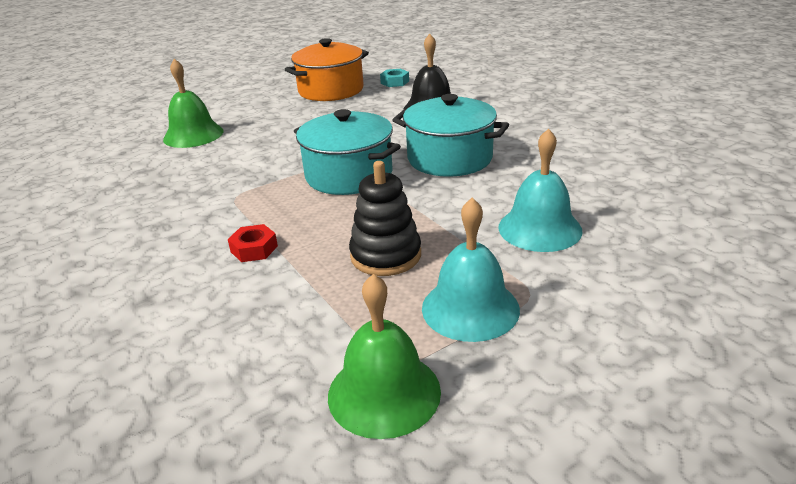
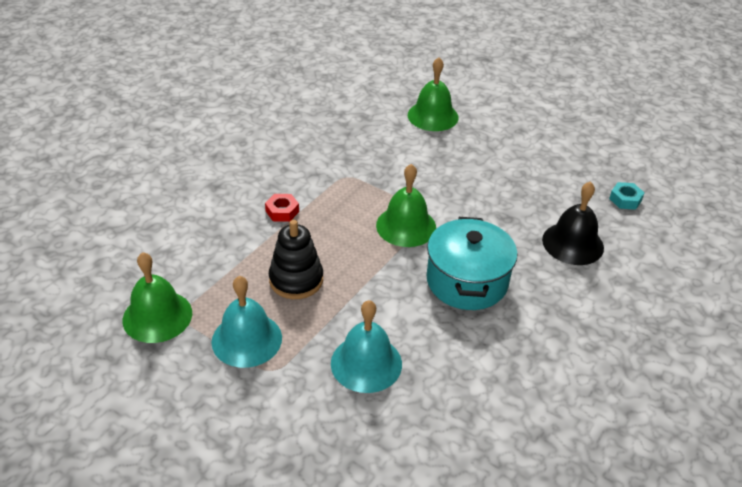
camera: 65 degrees right, 10 degrees up
orange pot [285,38,369,101] -> none
turquoise pot [294,109,401,195] -> green bell [376,164,436,247]

